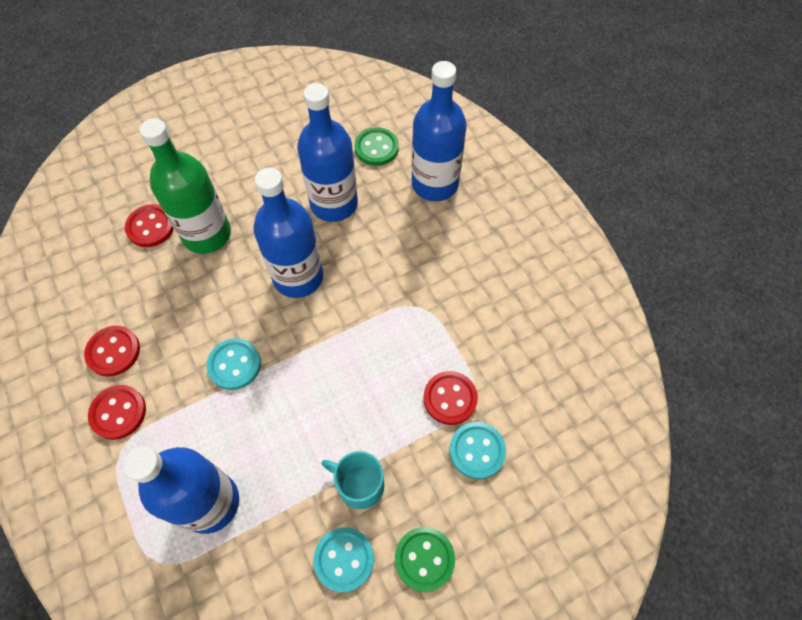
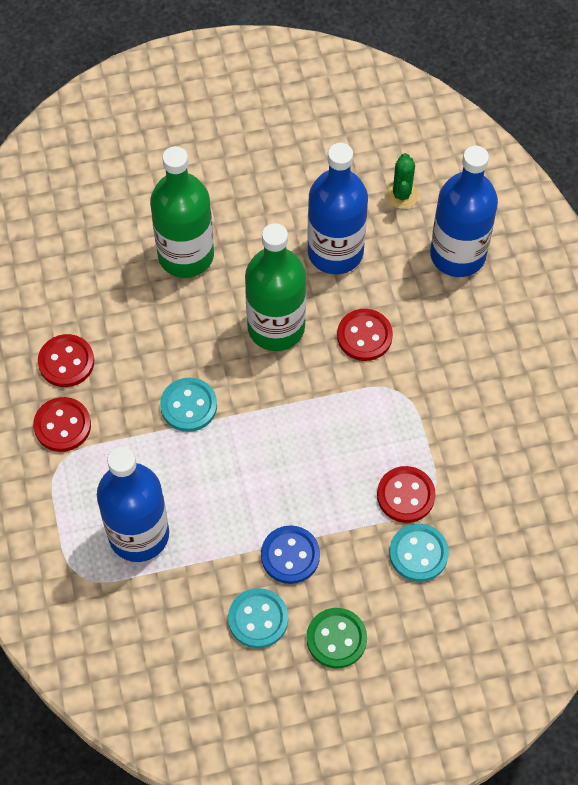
camera: 15 degrees right, 0 degrees up
red button [125,204,174,247] -> red button moved to [337,309,393,361]
blue bottle [253,168,323,298] -> green bottle [245,223,306,351]
turquoise mug [321,451,384,509] -> blue button [261,525,320,584]
green button [355,127,399,166] -> green cactus [385,153,418,209]

